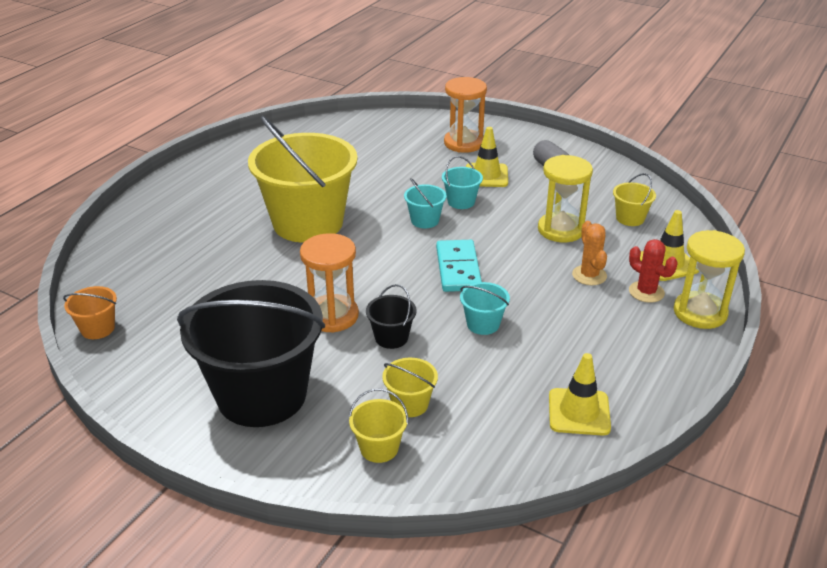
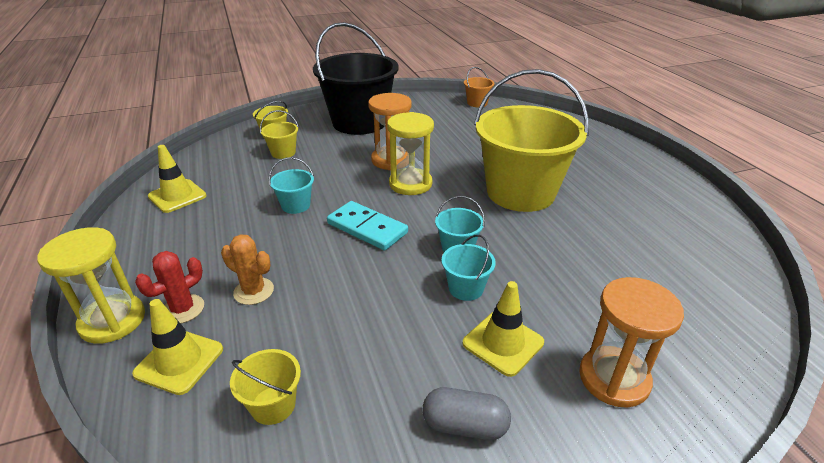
camera: 130 degrees right, 0 degrees up
black bucket [366,284,417,349] -> none
yellow hourglass [538,155,593,242] -> yellow hourglass moved to [387,112,434,195]
red cactus [629,239,677,303] -> red cactus turned 45 degrees counterclockwise [135,251,204,324]

